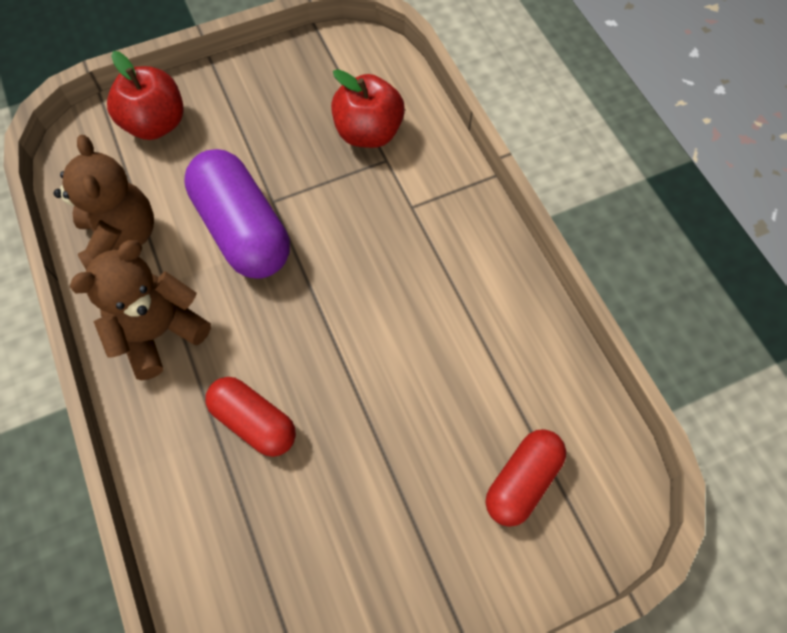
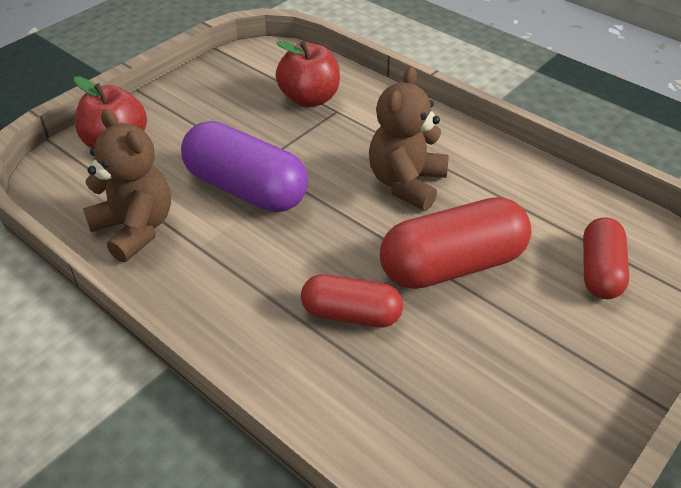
camera: 25 degrees left, 20 degrees down
brown teddy bear [70,240,211,380] -> brown teddy bear moved to [369,67,449,211]
none -> red capsule [380,197,532,289]

